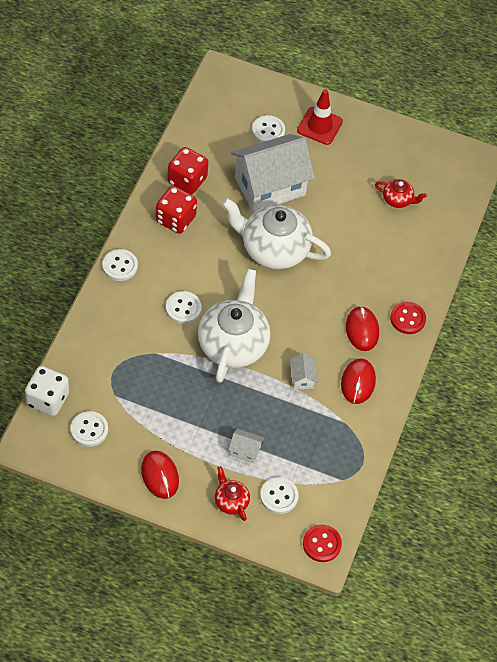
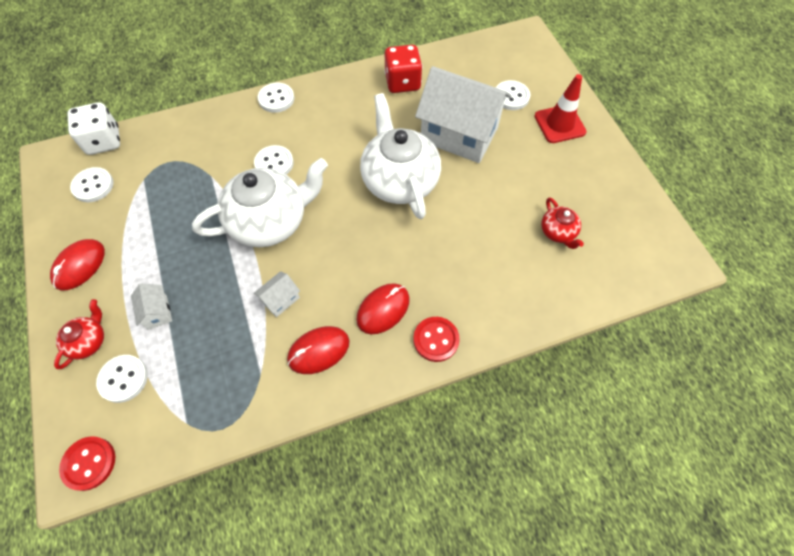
camera: 55 degrees right, 5 degrees up
red dice [156,186,197,234] -> none

